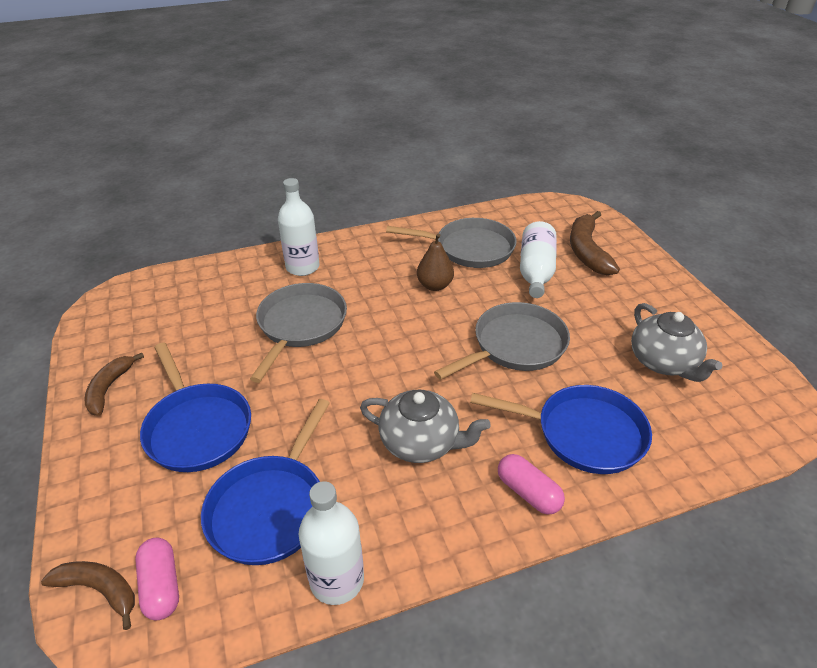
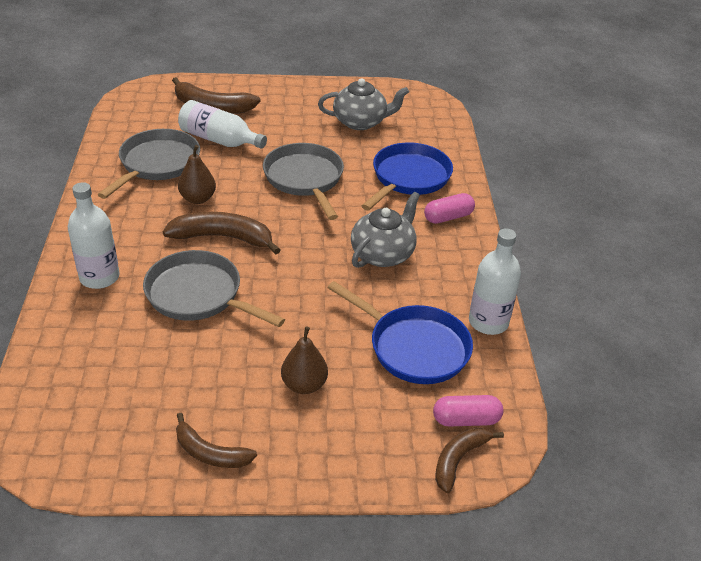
camera: 75 degrees left, 0 degrees up
blue pan [140,342,251,472] -> brown pear [281,327,328,394]
none -> brown banana [163,212,280,255]

